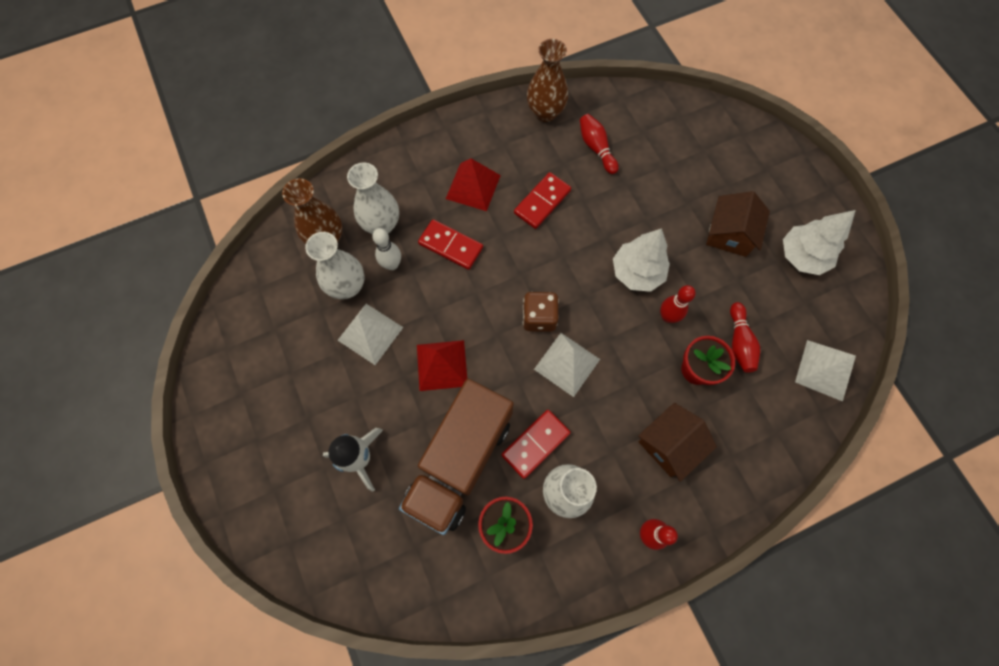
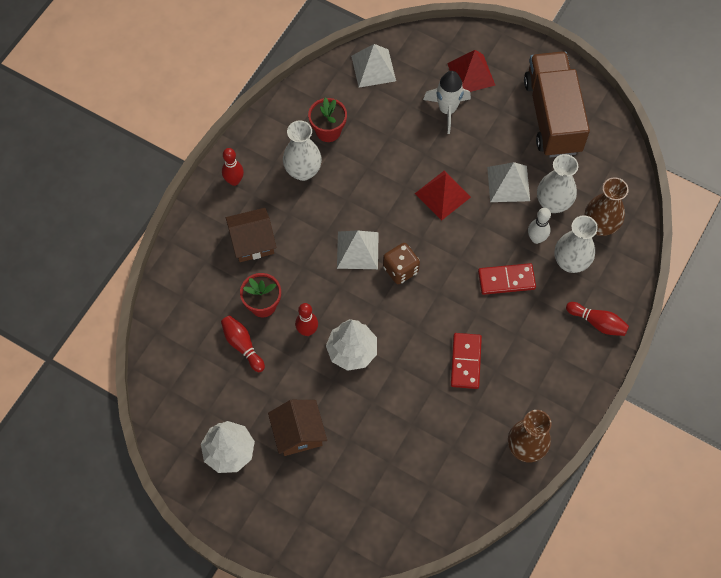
camera: 145 degrees right, 5 degrees down
brown truck [399,379,514,535] -> brown truck moved to [524,52,590,157]
red pyramid [446,159,501,211] -> red pyramid moved to [447,50,495,92]
red domino [502,410,571,479] -> none
red bowling pin [580,114,619,174] -> red bowling pin moved to [566,302,629,336]
brown house [638,403,717,482] -> brown house turned 60 degrees clockwise [226,208,276,262]
white pyramid [795,340,856,401] -> white pyramid moved to [351,44,396,88]

